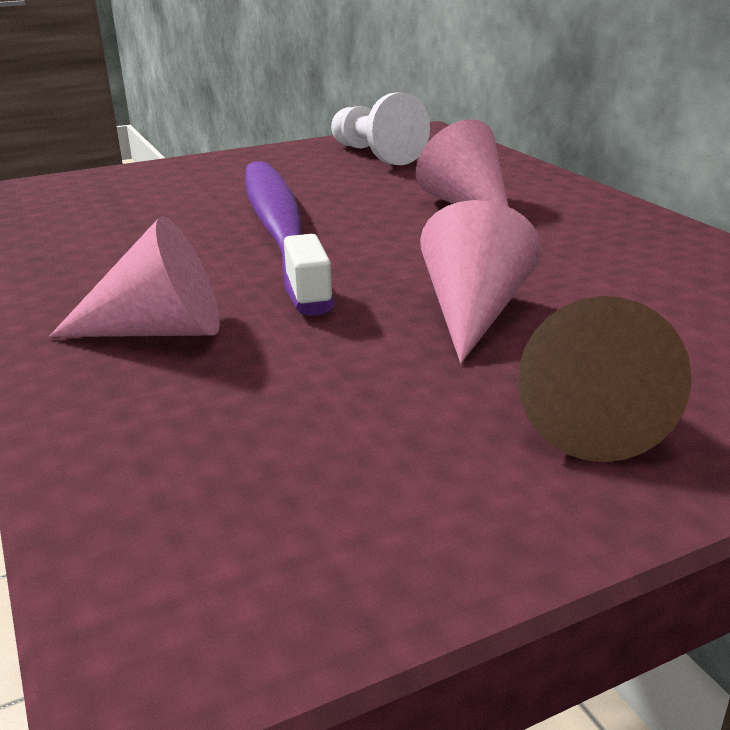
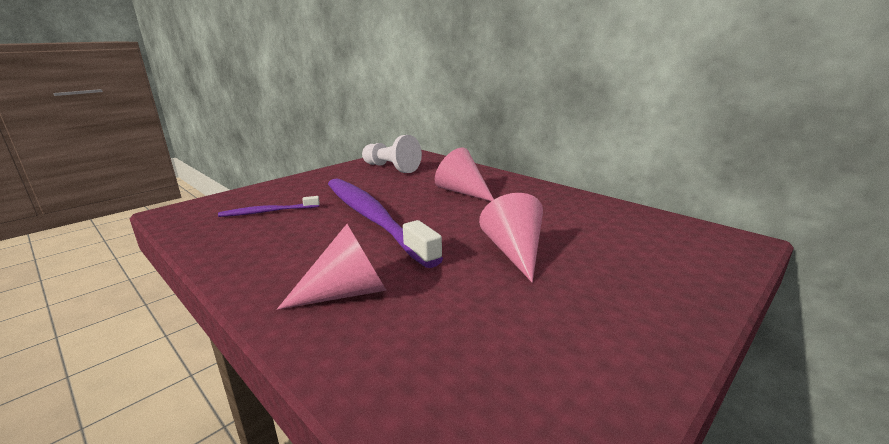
camera: 20 degrees left, 5 degrees down
brown cone [518,296,692,462] -> none
none -> purple toothbrush [218,196,319,217]

